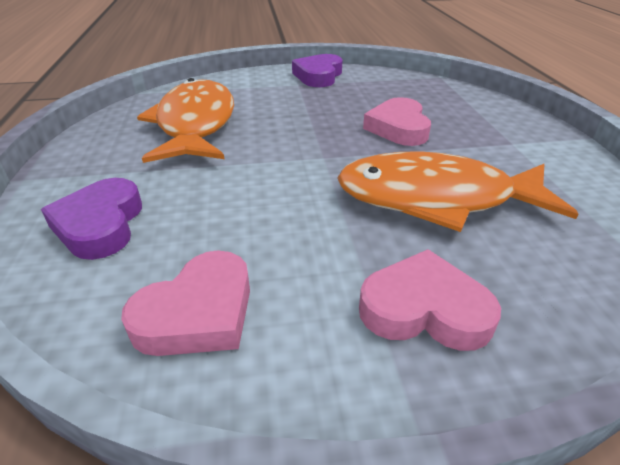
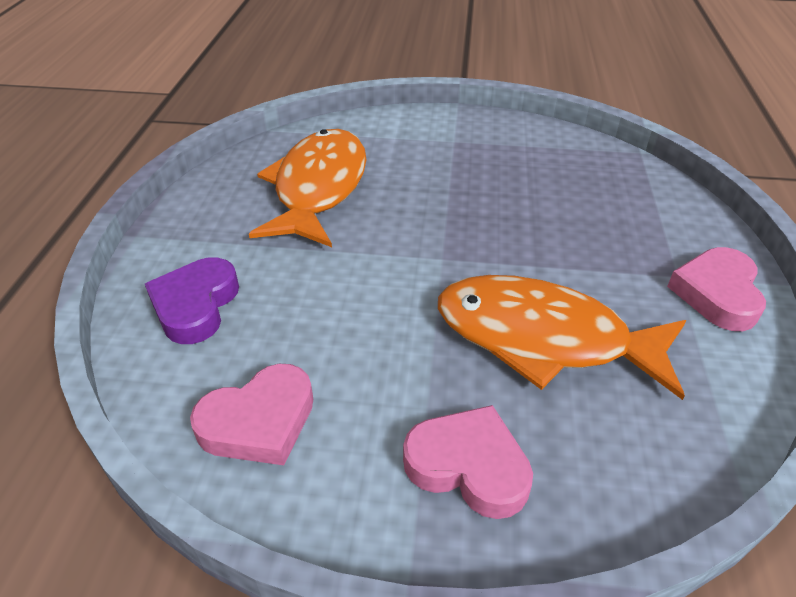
camera: 15 degrees right, 5 degrees up
purple heart [292,54,343,87] -> none
pink heart [363,97,431,146] -> pink heart moved to [667,247,766,331]

